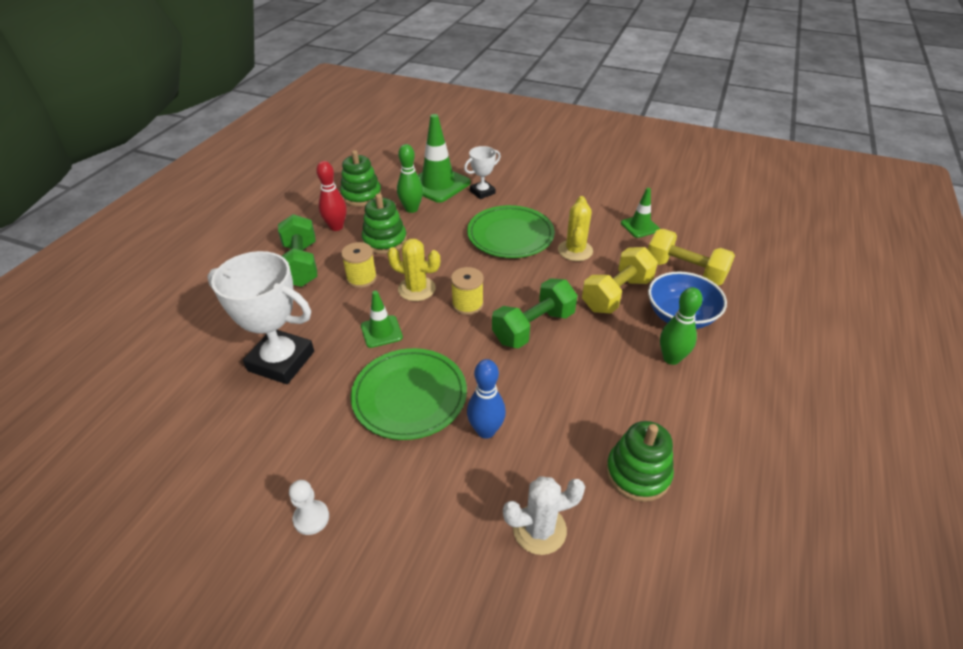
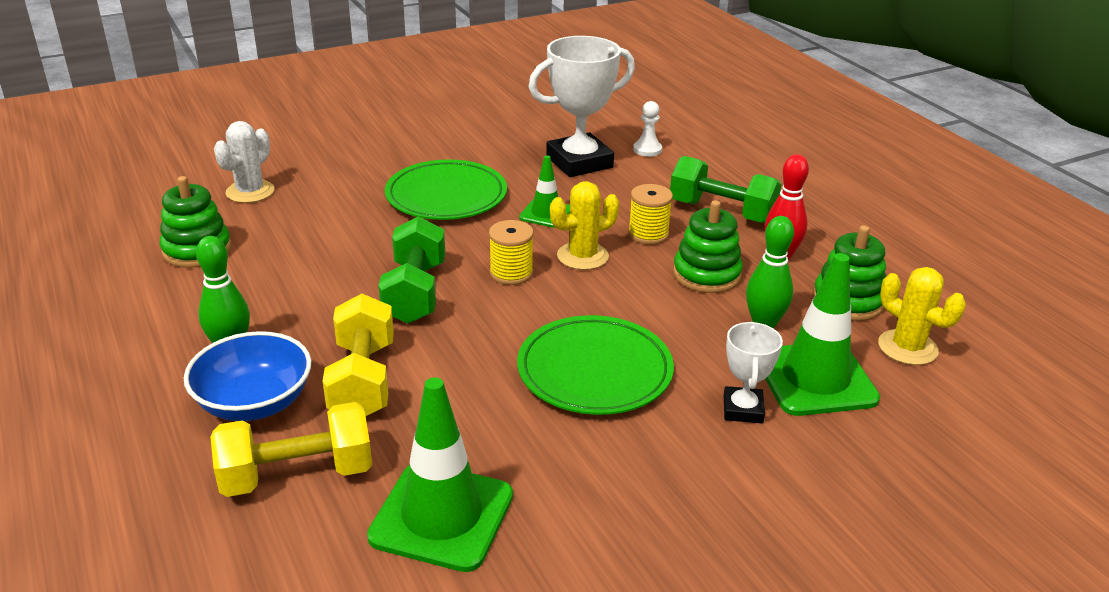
camera: 130 degrees right, 10 degrees down
white pawn [289,480,329,535] -> white pawn moved to [633,101,662,157]
blue bowling pin [467,359,506,439] -> none
yellow cactus [558,196,593,261] -> yellow cactus moved to [878,267,966,365]
green traffic cone [621,188,660,238] -> green traffic cone [367,377,513,572], size x1.81

